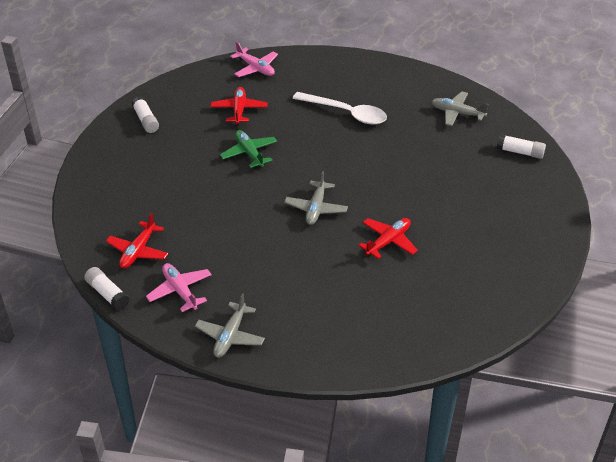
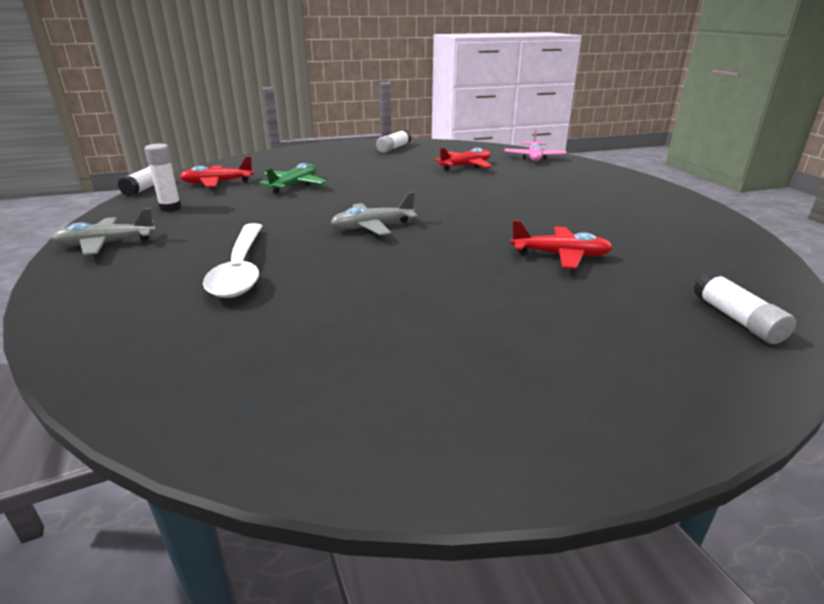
camera: 55 degrees right, 15 degrees down
pink plane [146,263,212,312] -> white glue stick [144,144,181,212]
green plane [220,130,277,168] -> green plane moved to [259,163,327,193]
white spoon [293,92,387,125] -> white spoon moved to [203,223,262,298]
red plane [358,218,418,259] -> red plane moved to [511,220,613,269]
grey plane [431,91,488,126] -> none

